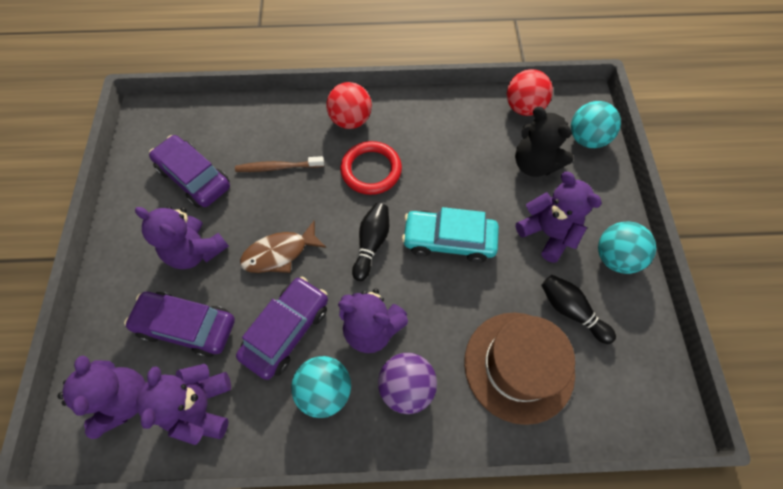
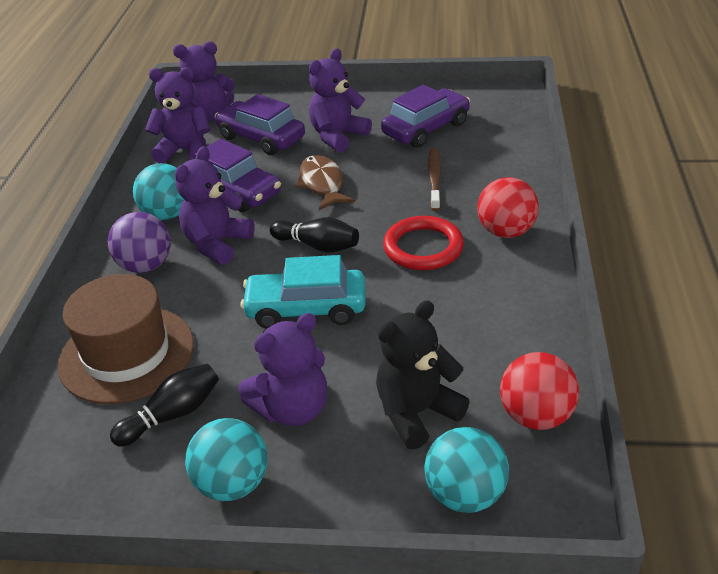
camera: 100 degrees right, 25 degrees down
purple car [124,292,235,357] -> purple car turned 75 degrees counterclockwise [215,94,305,155]
turquoise car [402,207,499,263] -> turquoise car turned 105 degrees counterclockwise [240,255,366,328]

